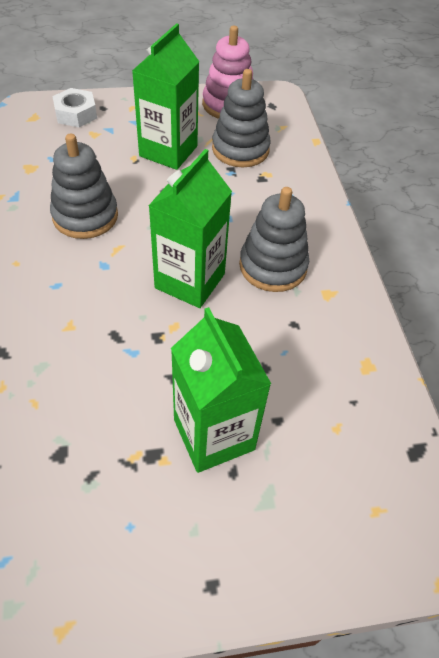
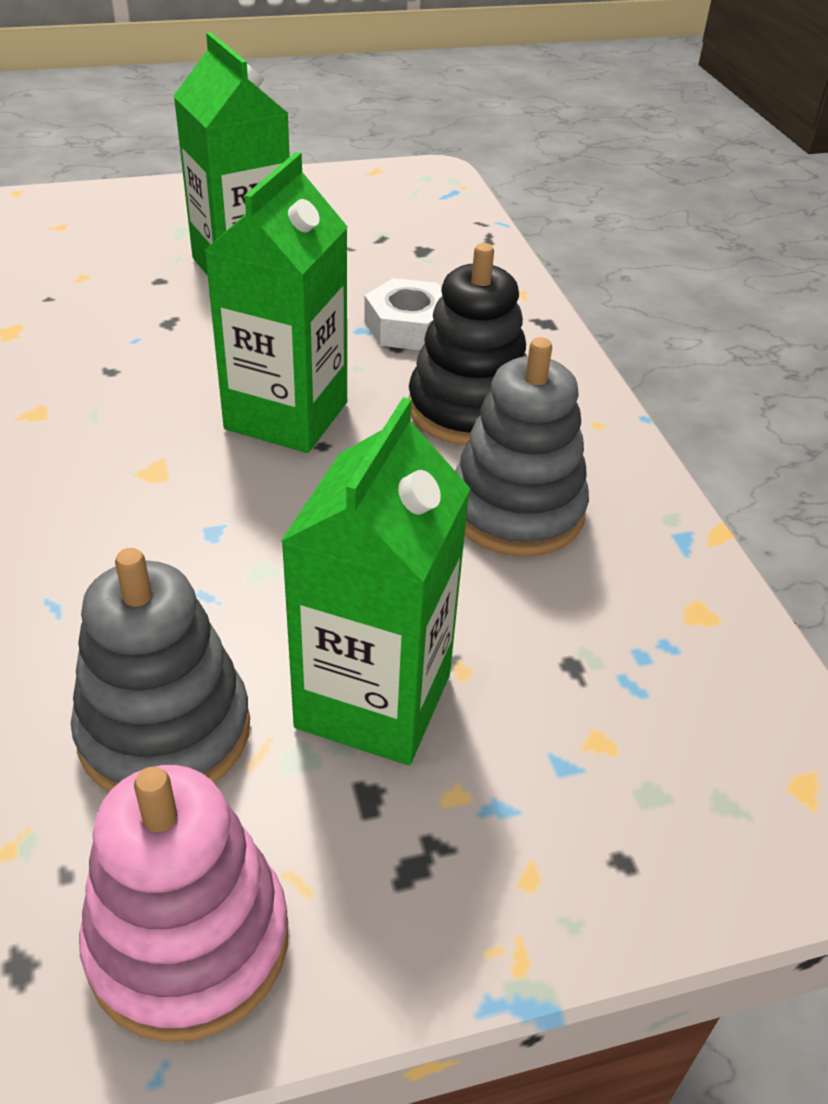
camera: 175 degrees right, 10 degrees down
white nut [52,88,97,127] -> white nut moved to [364,278,442,350]
grey stacking toy [239,187,309,292] -> none
none -> black stacking toy [408,243,527,446]

